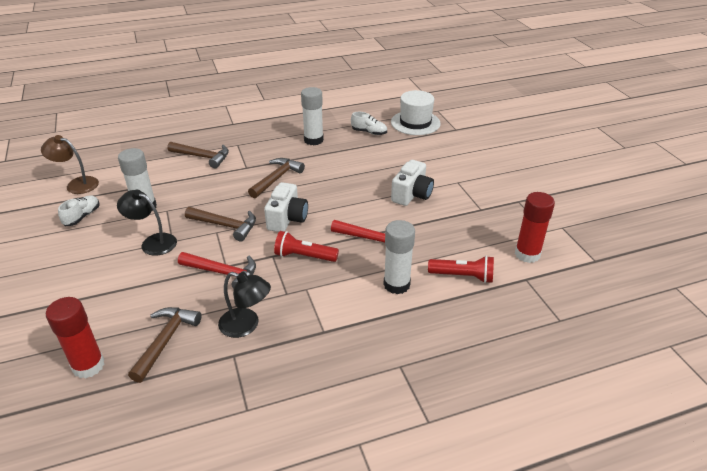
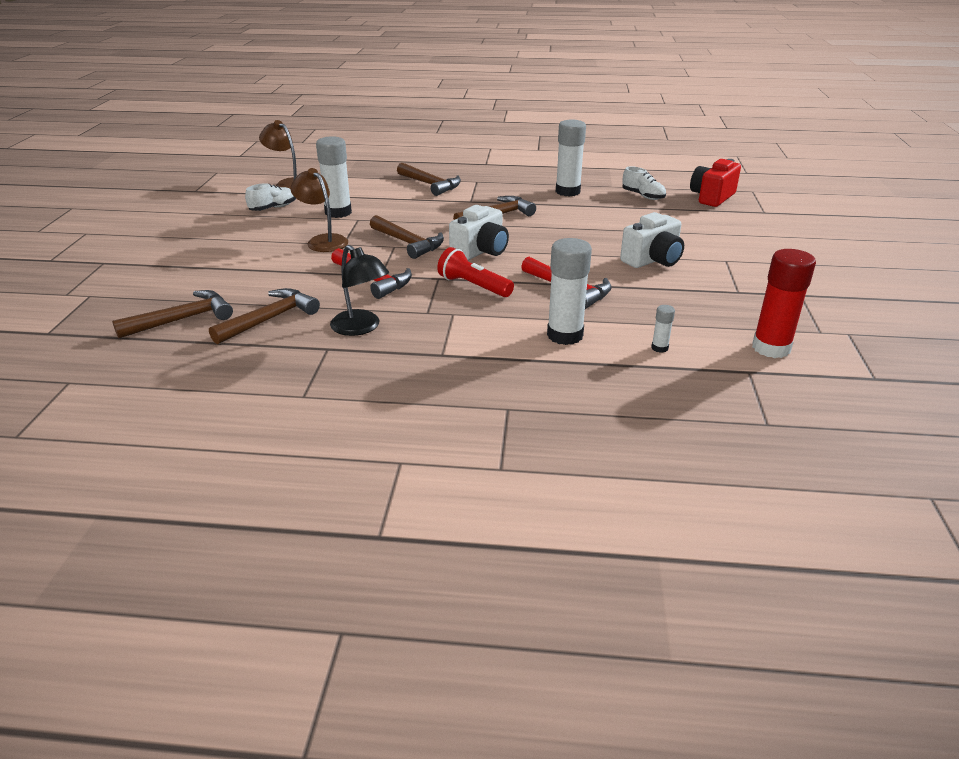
camera: 25 degrees right, 5 degrees down
red glue stick [46,297,105,378] -> brown hammer [112,290,233,338]
black lamp [117,190,177,256] -> brown lamp [291,168,348,252]
white hat [391,90,441,135] -> red camera [690,159,741,207]
red flashlight [428,256,494,283] -> white glue stick [651,305,675,353]

